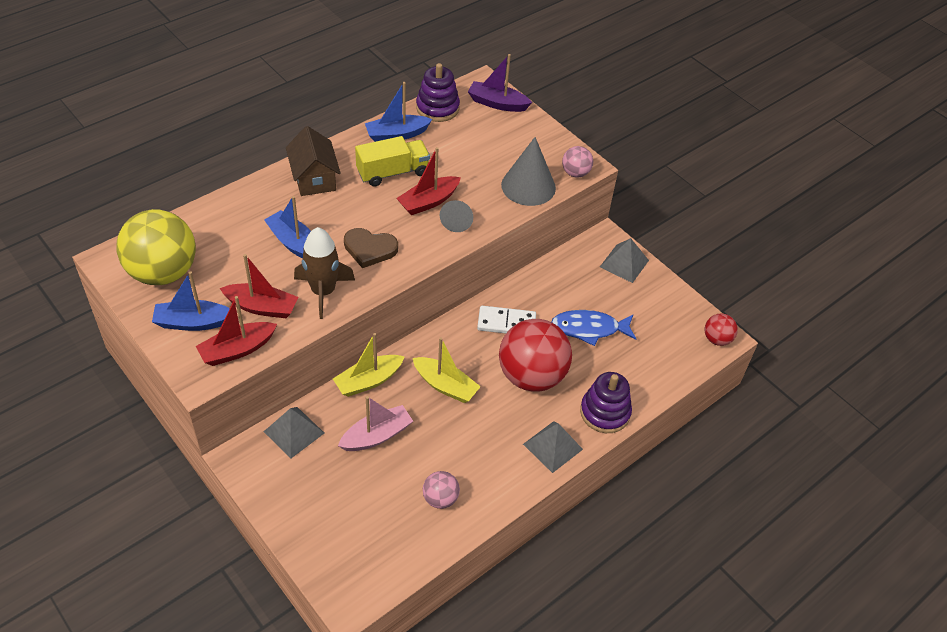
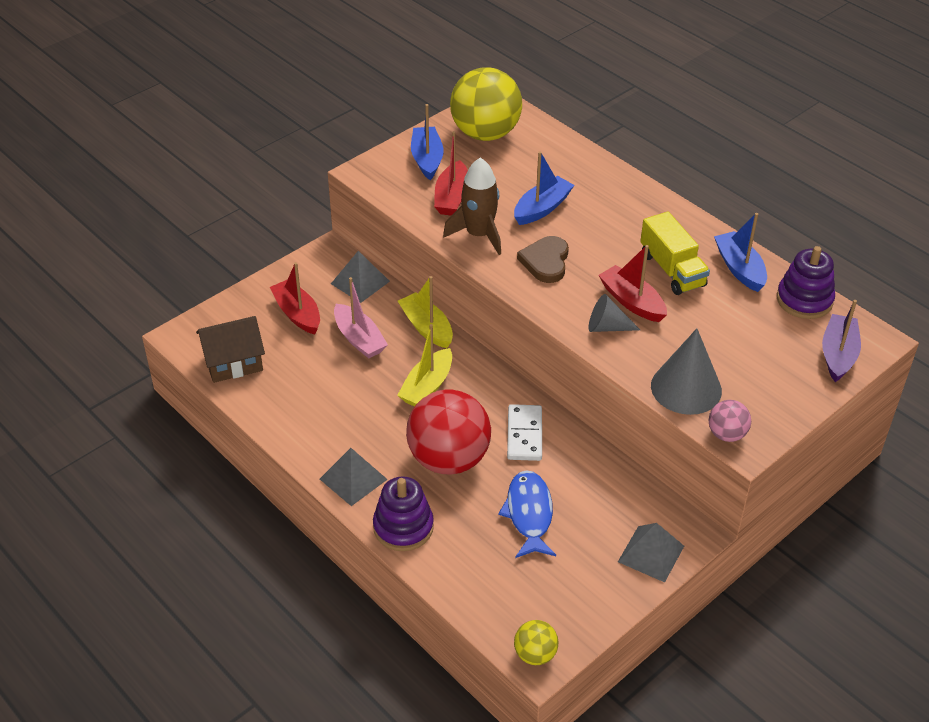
camera: 90 degrees right, 5 degrees down
red boat [196,296,277,366] -> red boat moved to [270,262,320,334]
brown house [286,126,341,196] -> brown house moved to [196,316,265,383]
pink ball [423,471,460,509] -> none
red ball [705,314,738,346] -> yellow ball [514,620,559,665]

